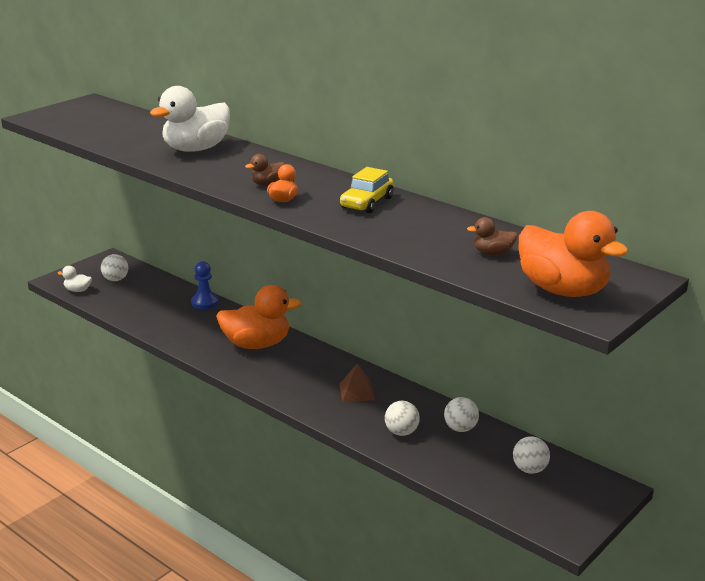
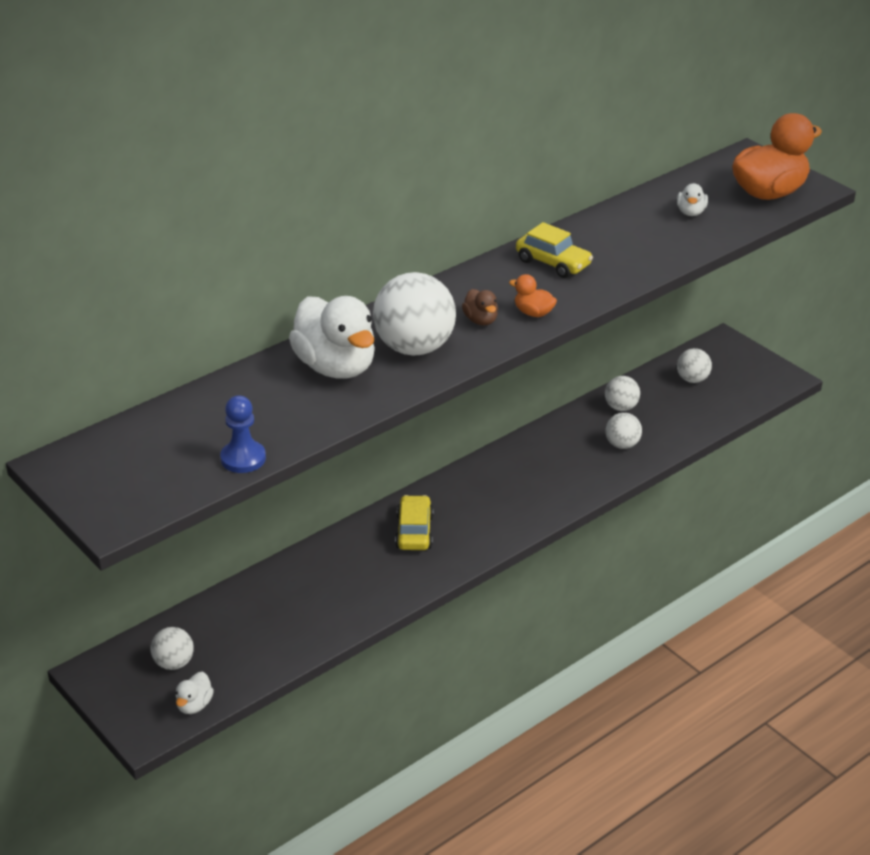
camera: 80 degrees left, 10 degrees up
blue pawn [191,261,219,309] -> blue pawn moved to [220,395,266,473]
orange duck [216,285,302,349] -> yellow car [395,495,434,550]
brown pyramid [340,363,376,402] -> none
brown duck [467,217,518,255] -> white duck [677,183,708,216]
none -> white ball [373,272,456,356]

